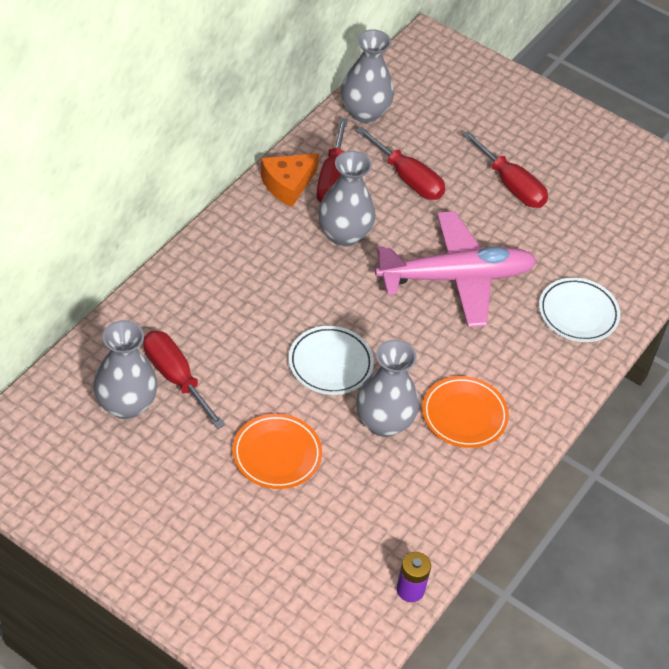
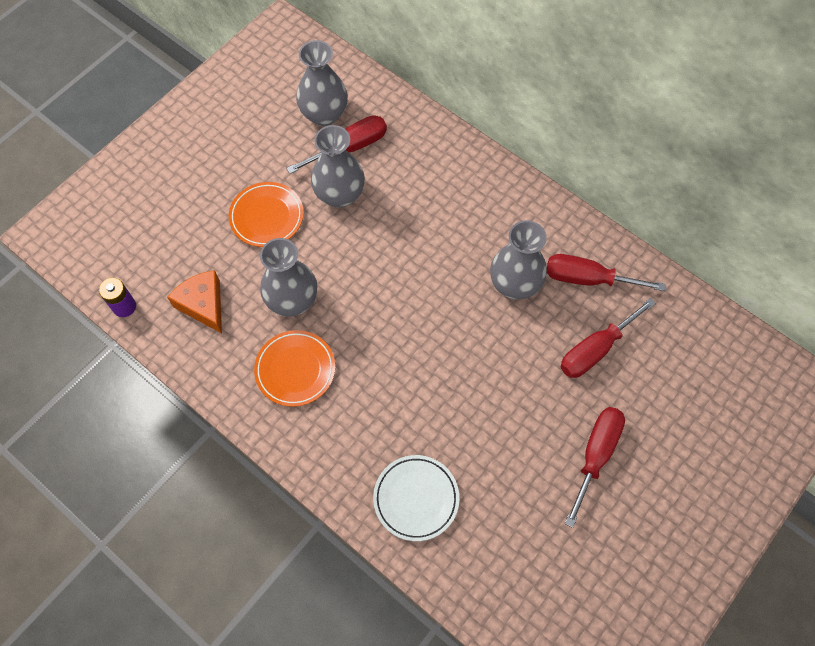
camera: 100 degrees right, 15 degrees up
orange cheese [260,153,319,207] -> orange cheese moved to [167,270,222,333]
white plate [289,326,374,395] -> none
grey vase [341,29,394,123] -> grey vase moved to [311,125,365,208]
pink plane [375,211,537,327] -> none
red screwdriver [463,131,548,208] -> red screwdriver turned 150 degrees clockwise [565,407,625,528]

